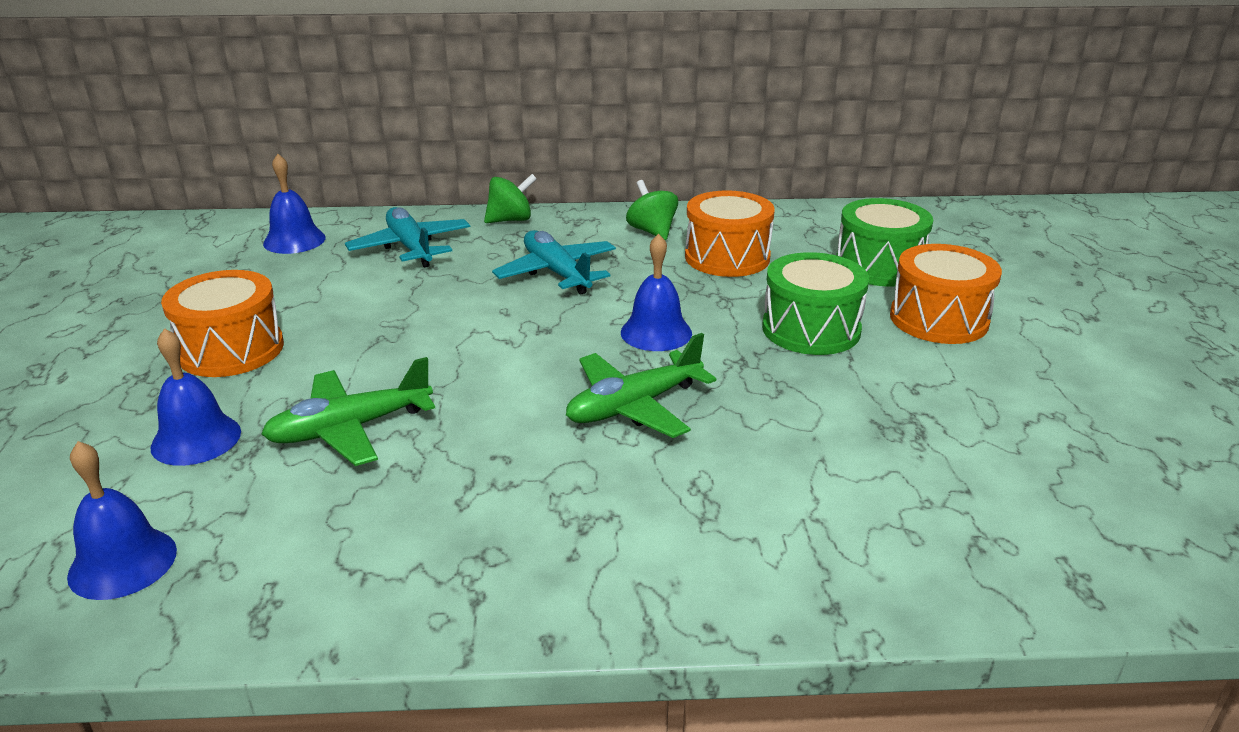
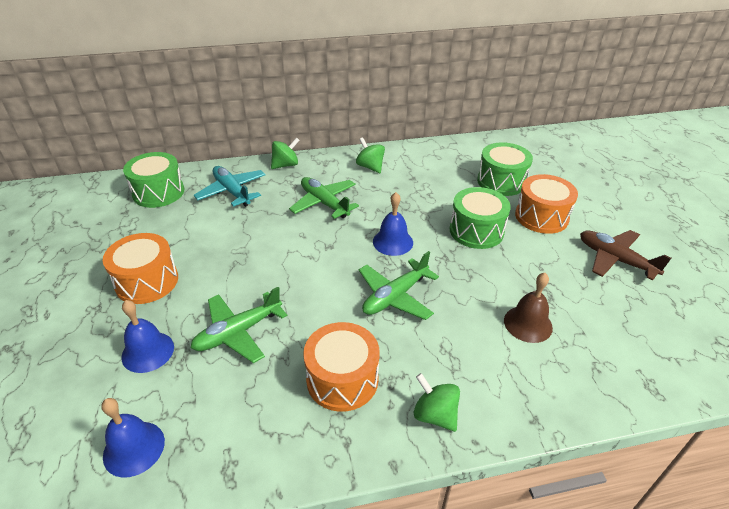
camera: 10 degrees left, 10 degrees up
blue bell [263,154,326,254] -> green drum [123,152,184,208]
turquoise plane [492,230,616,295] -> green plane [289,177,359,219]
orange drum [685,190,775,277] -> orange drum moved to [303,322,380,412]
none -> green spinning top [414,373,460,432]
none -> brown bell [504,273,553,343]
none -> brown plane [580,230,671,281]

